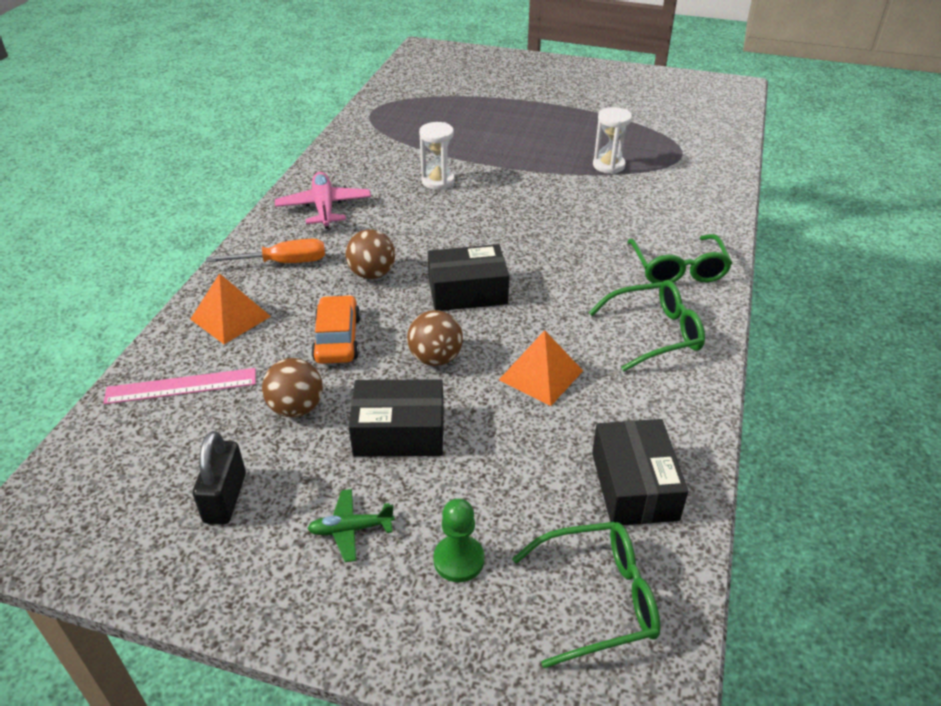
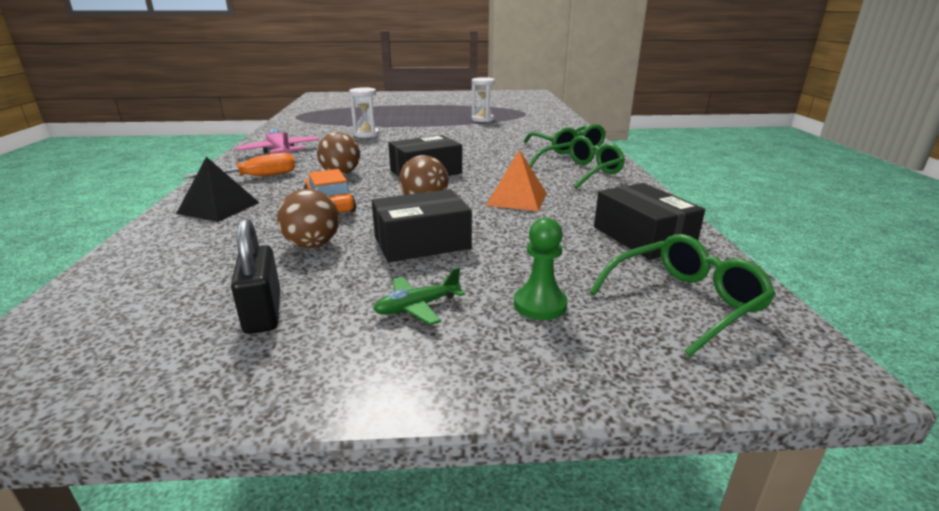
camera: 20 degrees left, 15 degrees down
pink ruler [103,368,256,404] -> none
orange pyramid [190,273,271,344] -> black pyramid [176,157,260,222]

